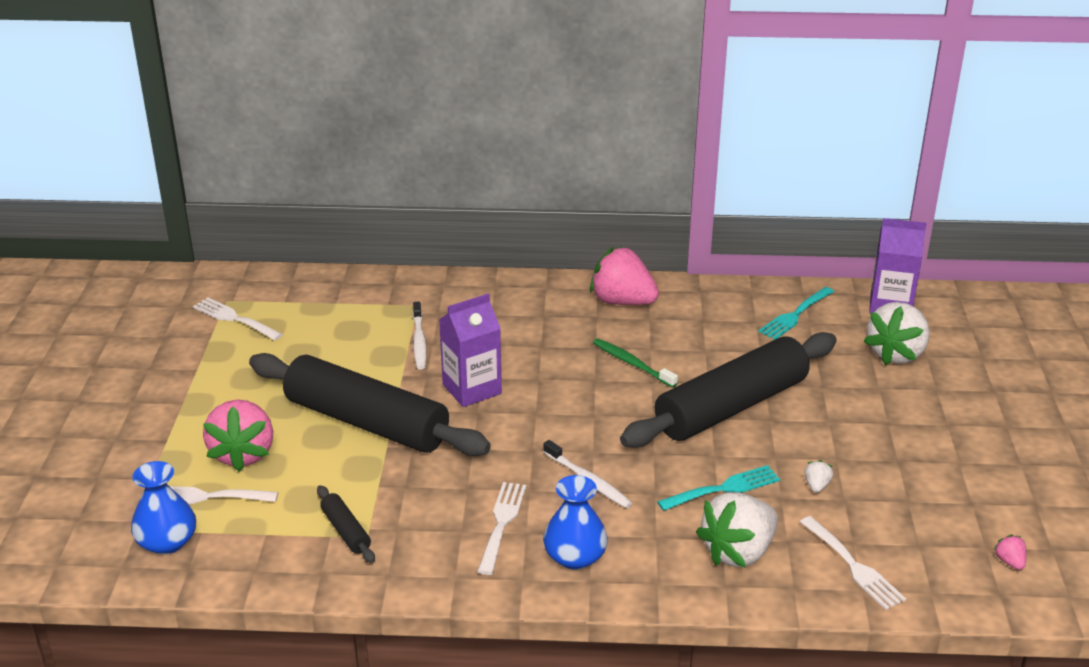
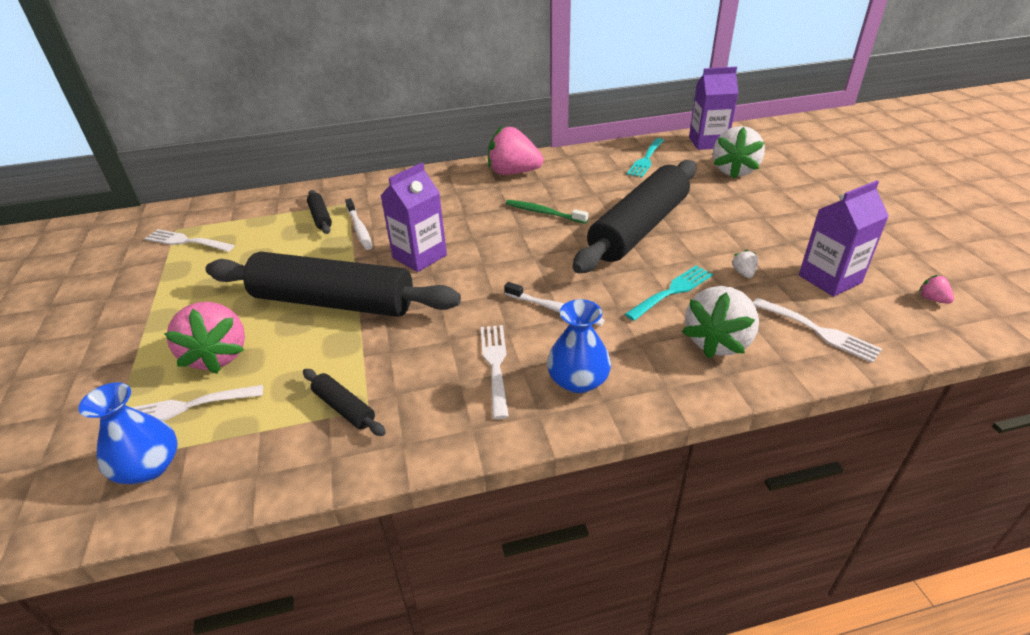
camera: 15 degrees left, 5 degrees up
none -> black rolling pin [307,190,332,234]
none -> purple carton [799,180,889,297]

